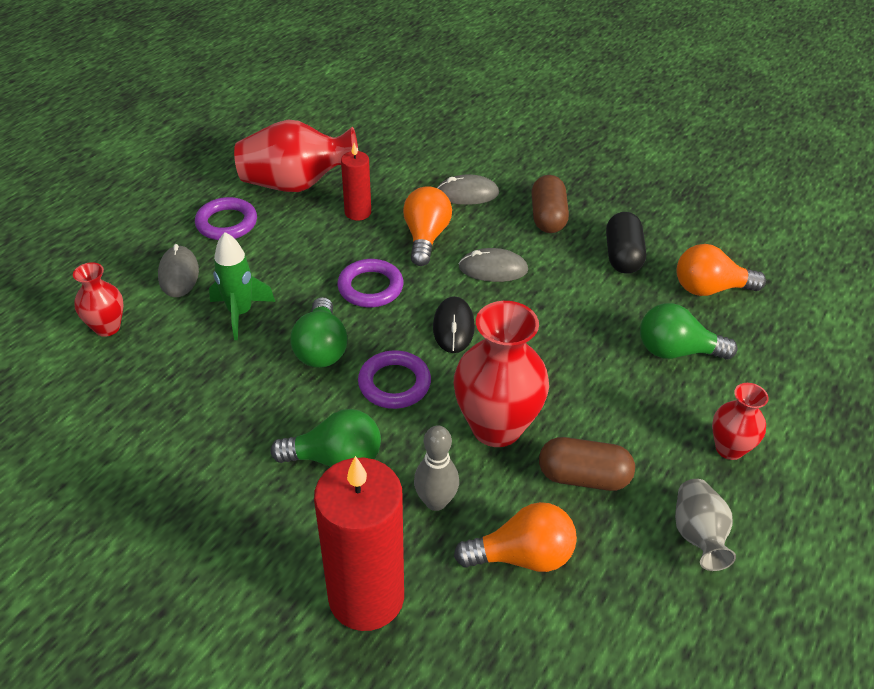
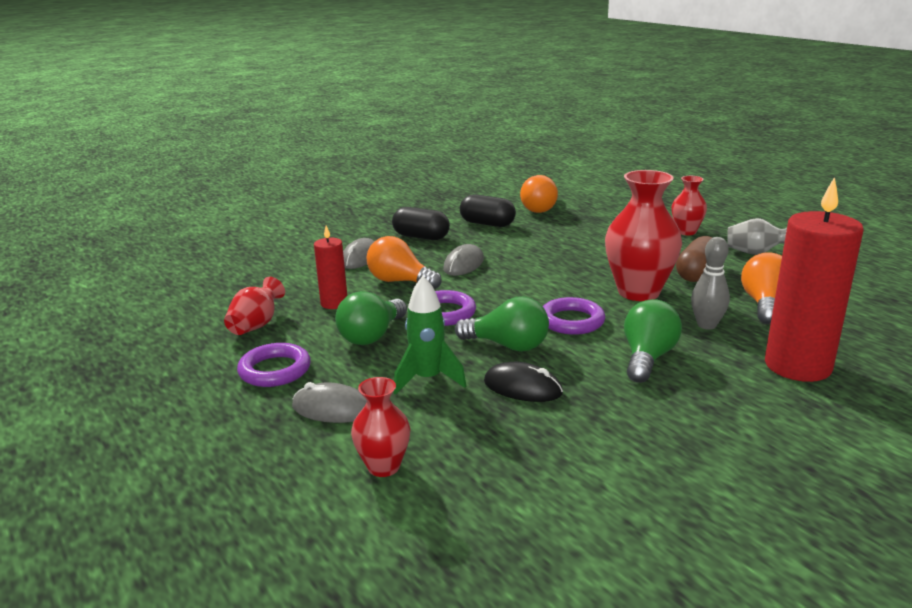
camera: 65 degrees left, 20 degrees down
red vase [234,119,358,192] -> red vase [224,277,285,335], size x0.55
black mouse [433,296,475,353] -> black mouse moved to [484,362,563,402]
brown capsule [531,175,569,233] -> black capsule [392,207,450,240]
green light bulb [640,303,738,360] -> green light bulb moved to [335,291,407,345]

